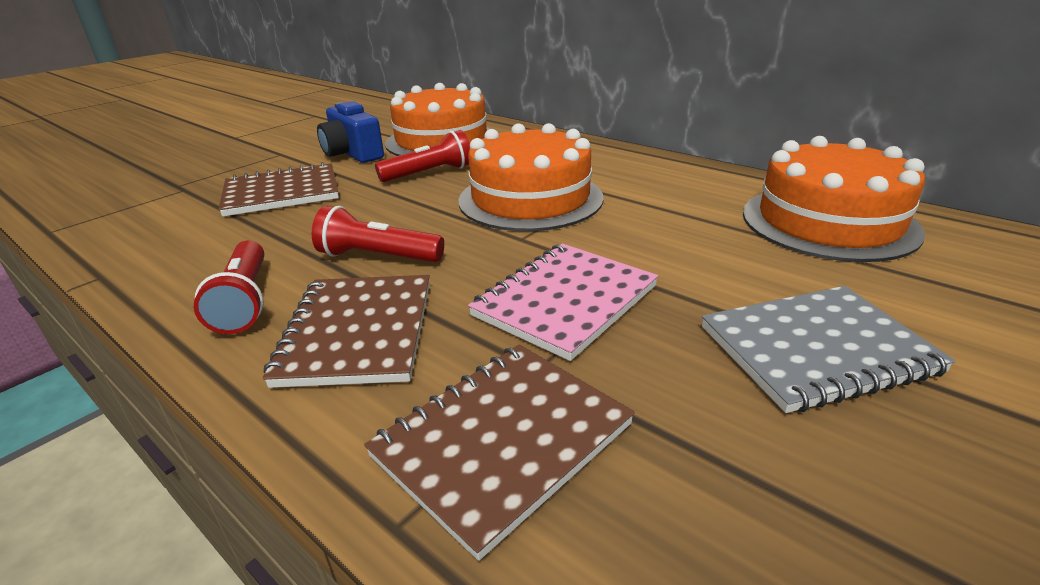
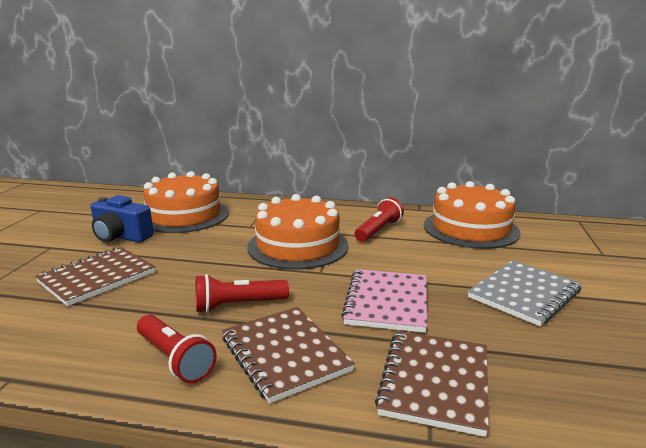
camera: 30 degrees left, 10 degrees down
red flashlight [375,130,470,182] -> red flashlight moved to [355,197,404,242]

